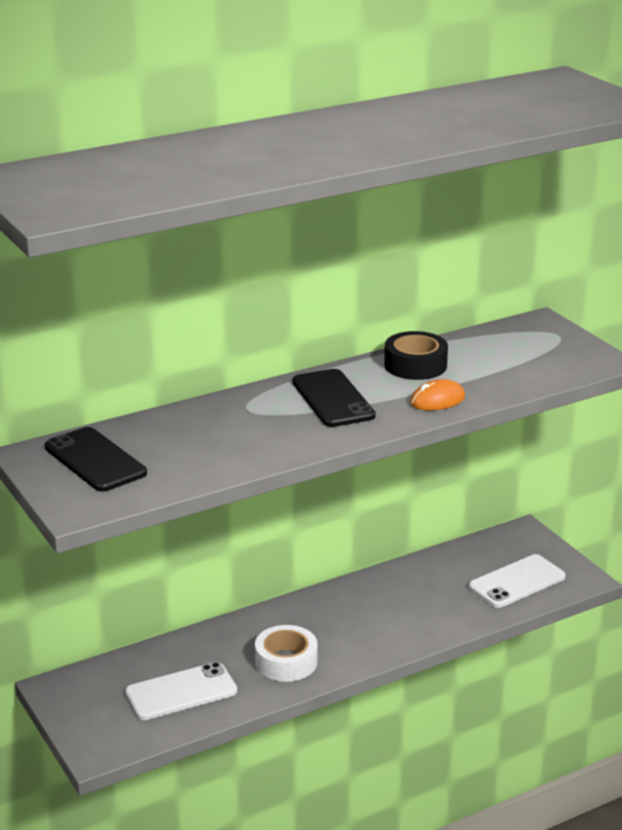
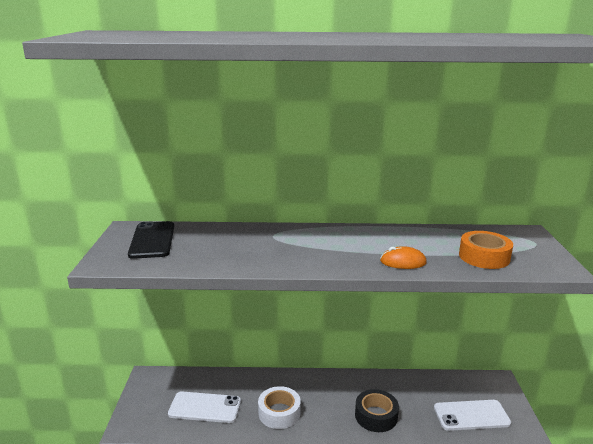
camera: 30 degrees right, 5 degrees down
black phone [292,369,376,427] -> none
black tape [384,331,448,380] -> black tape moved to [355,389,399,432]
none -> orange tape [459,231,513,269]

